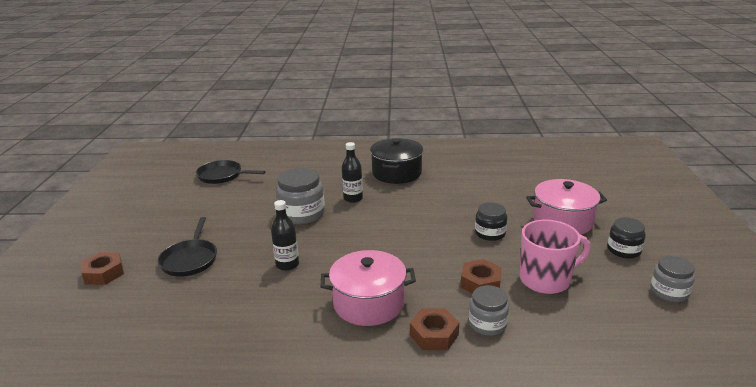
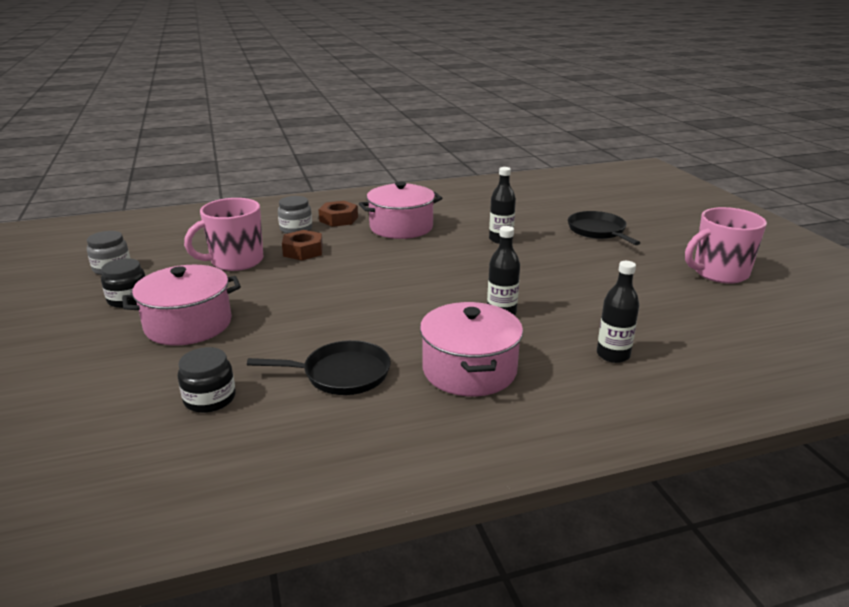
camera: 160 degrees right, 0 degrees up
brown nut [81,252,124,285] -> none
black pan [196,160,266,184] -> black pan moved to [247,340,391,395]
grey jar [276,167,325,225] -> none
black pot [370,138,423,184] -> pink pot [420,302,523,396]
black jar [475,202,507,241] -> black jar moved to [178,347,235,413]
none -> black bottle [597,261,639,363]
none -> pink mug [685,207,767,284]

